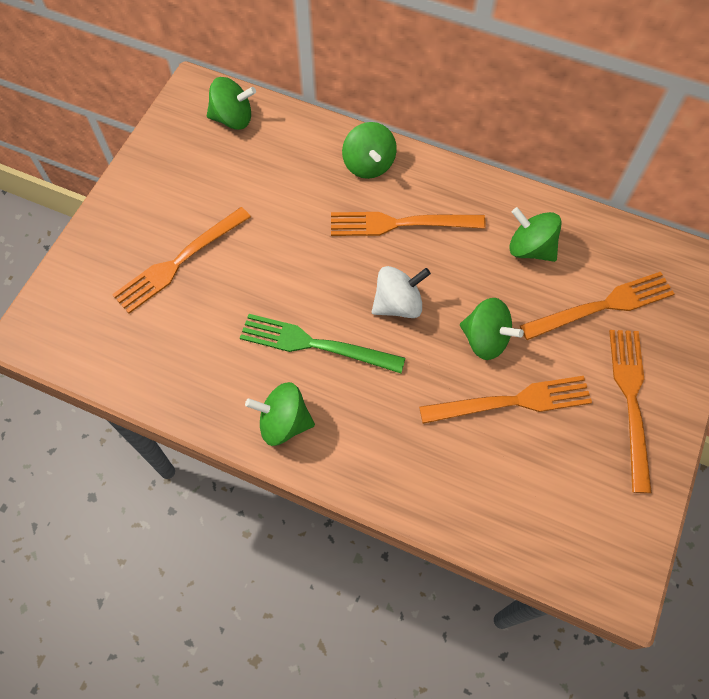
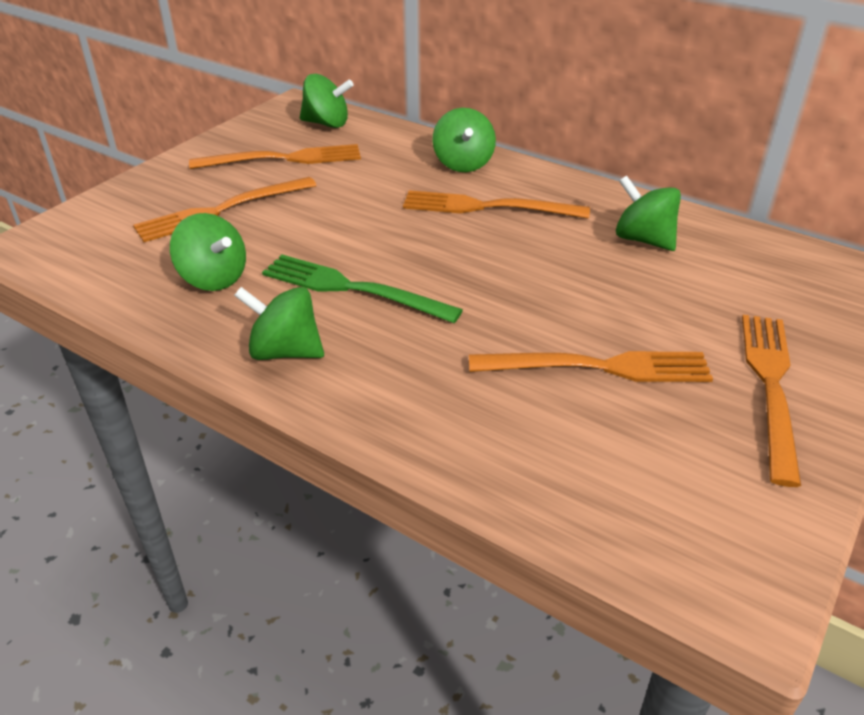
camera: 10 degrees right, 25 degrees down
white spinning top [372,266,431,318] -> none
green spinning top [460,298,524,360] -> green spinning top moved to [170,213,246,291]
orange fork [520,272,674,340] -> orange fork moved to [189,144,361,169]

